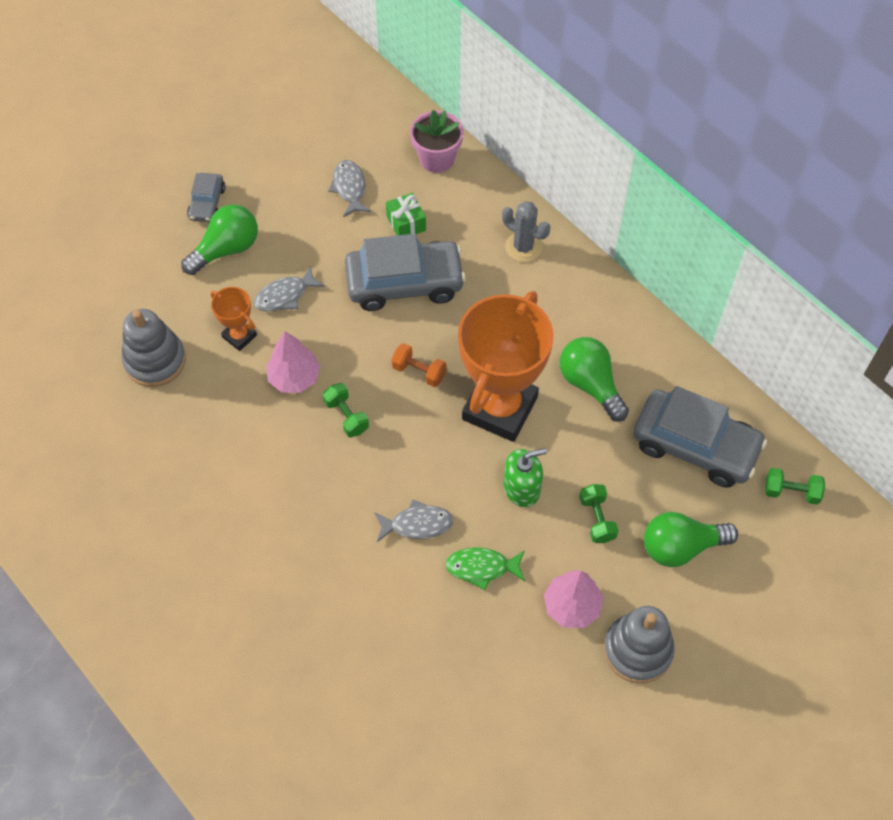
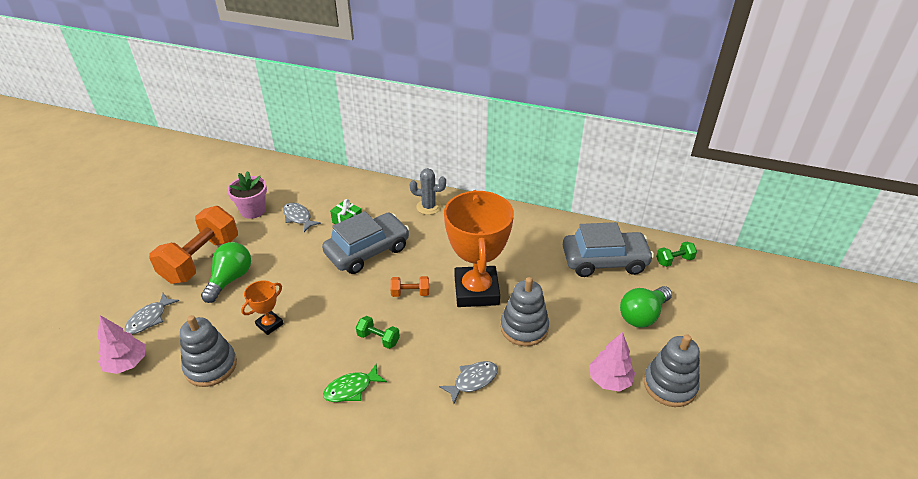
camera: 30 degrees left, 20 degrees down
grey car [187,173,225,222] -> orange dumbbell [149,206,238,284]
orange trophy [211,287,257,351] -> orange trophy turned 60 degrees counterclockwise [241,280,284,335]
grey fish [254,265,325,311] -> grey fish moved to [125,293,179,334]
pink tree [266,331,320,393] -> pink tree moved to [98,315,145,374]
pink flower pot [410,110,464,173] -> pink flower pot moved to [227,171,267,219]
green fish [445,548,525,590] -> green fish moved to [323,364,387,402]
green soap dispenser [503,448,547,507] -> grey stacking toy [500,277,549,346]
green light bulb [560,337,629,422] -> none
green dumbbell [579,484,619,543] -> none

